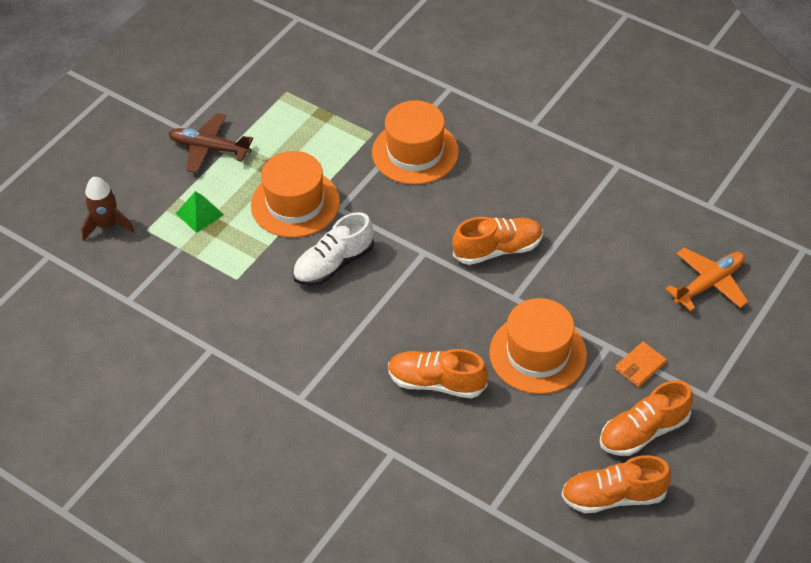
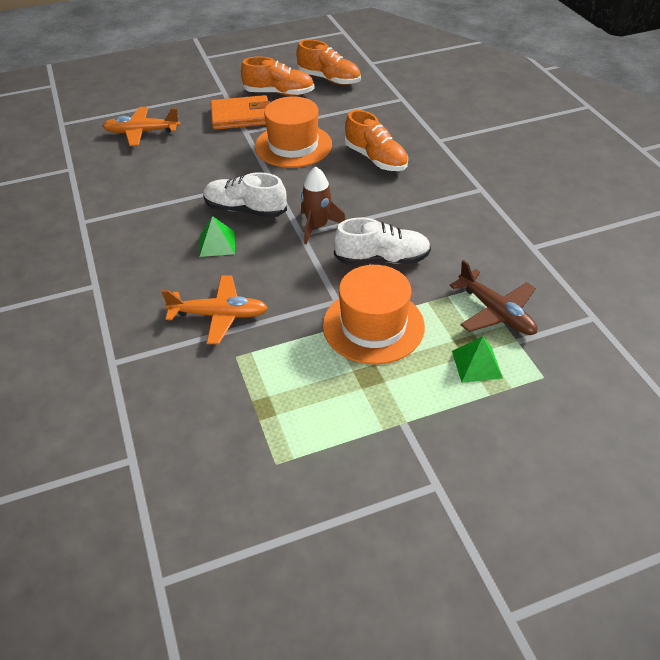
camera: 145 degrees left, 5 degrees down
brown rocket [81,177,135,241] -> brown rocket moved to [301,166,345,244]
brown plane [168,113,253,173] -> brown plane moved to [449,260,537,335]
orange hat [372,100,459,185] -> orange plane [161,275,268,344]
orange shoe [452,217,543,265] -> white shoe [203,172,287,218]
orange wallet [615,342,667,387] -> orange wallet [210,95,270,130], size x1.79
none -> green pyramid [199,216,235,257]

